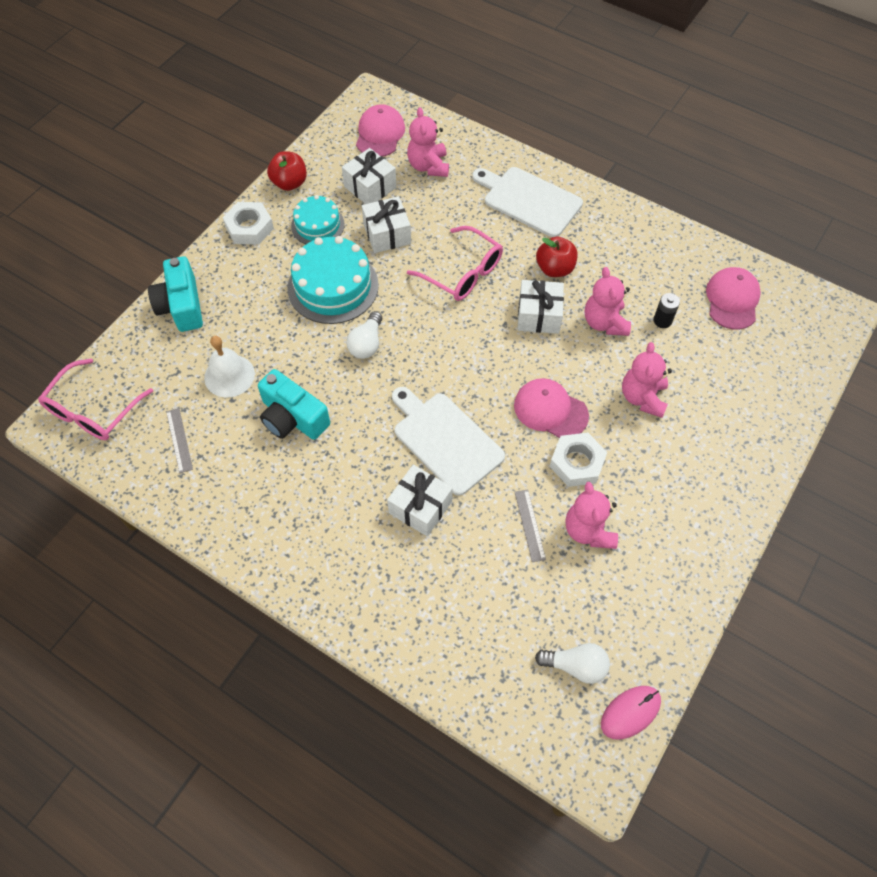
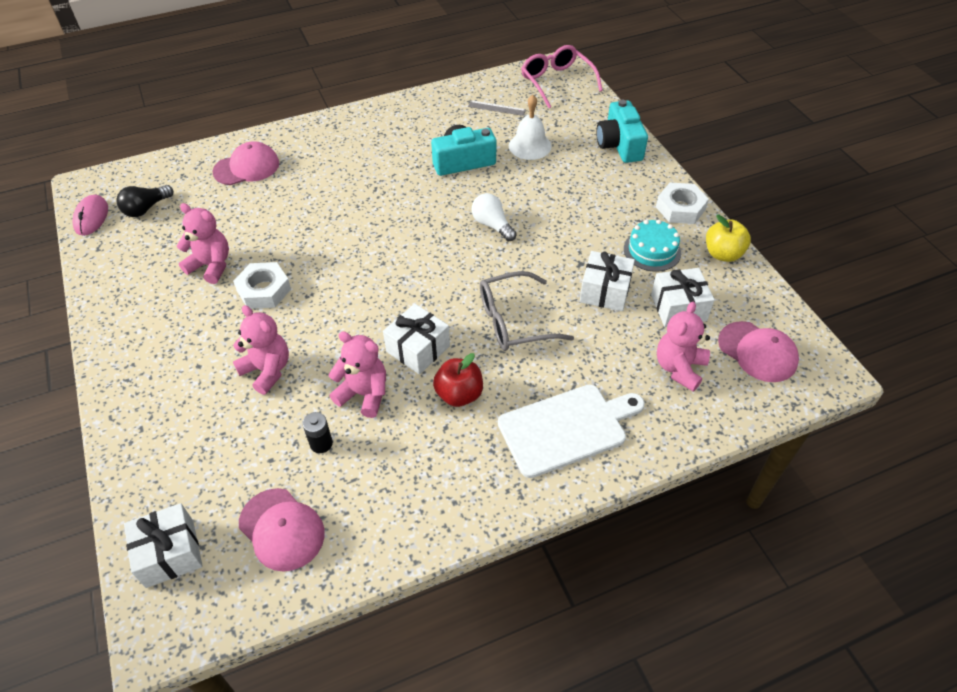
camera: 125 degrees right, 10 degrees down
turquoise camera [148,256,203,332] -> turquoise camera turned 120 degrees counterclockwise [596,100,648,163]
red apple [267,151,307,191] -> yellow apple [706,215,751,262]
turquoise cake [287,236,379,324] -> none
white gift [387,465,453,537] -> white gift moved to [124,503,203,588]
white cutting board [392,387,505,496] -> none
pink teddy bear [407,107,449,177] -> pink teddy bear turned 90 degrees counterclockwise [657,302,710,391]
pink glasses [407,226,503,301] -> grey glasses [480,271,574,351]
pink cap [514,378,589,438] -> pink cap moved to [212,141,279,185]
grey ruler [515,489,546,562] -> none
white light bulb [535,643,610,684] -> black light bulb [116,185,174,217]

